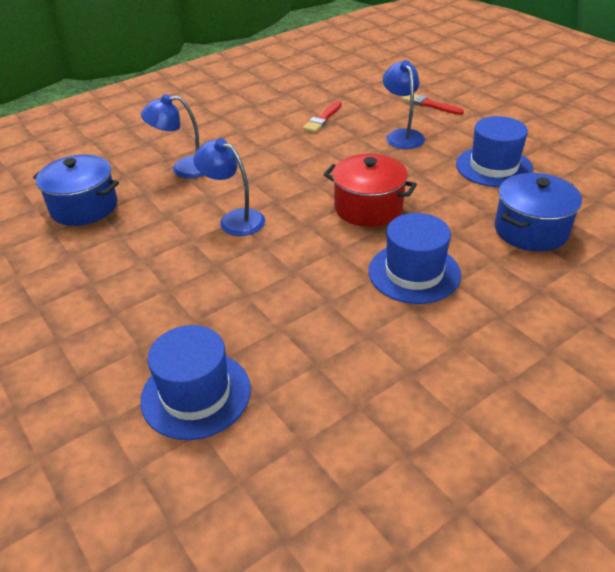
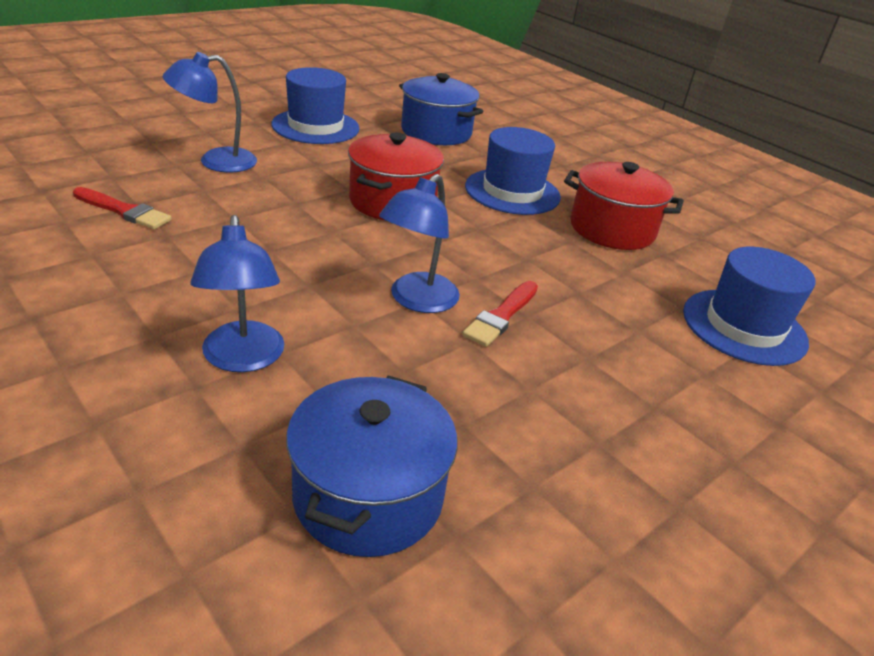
camera: 100 degrees left, 5 degrees down
red brush [402,94,464,115] -> red brush moved to [462,281,538,347]
none -> red pot [564,162,683,250]

